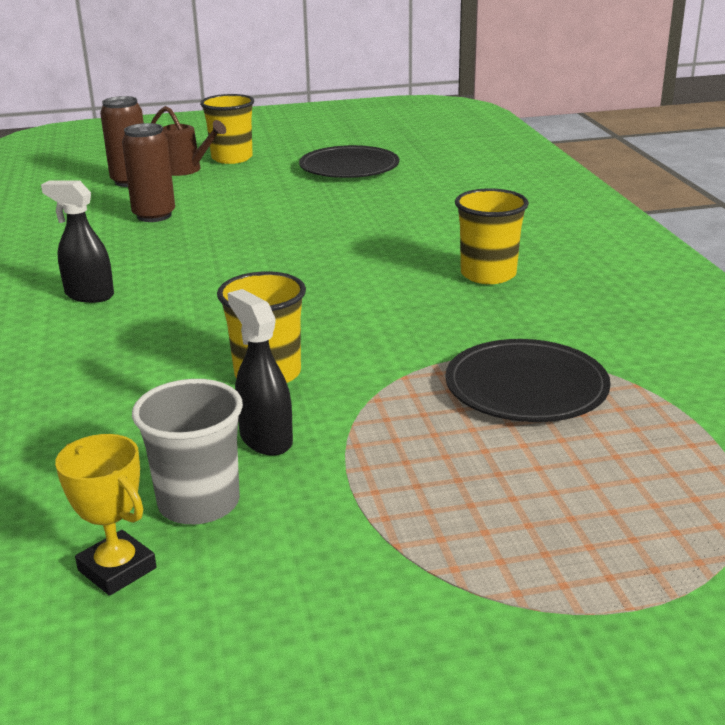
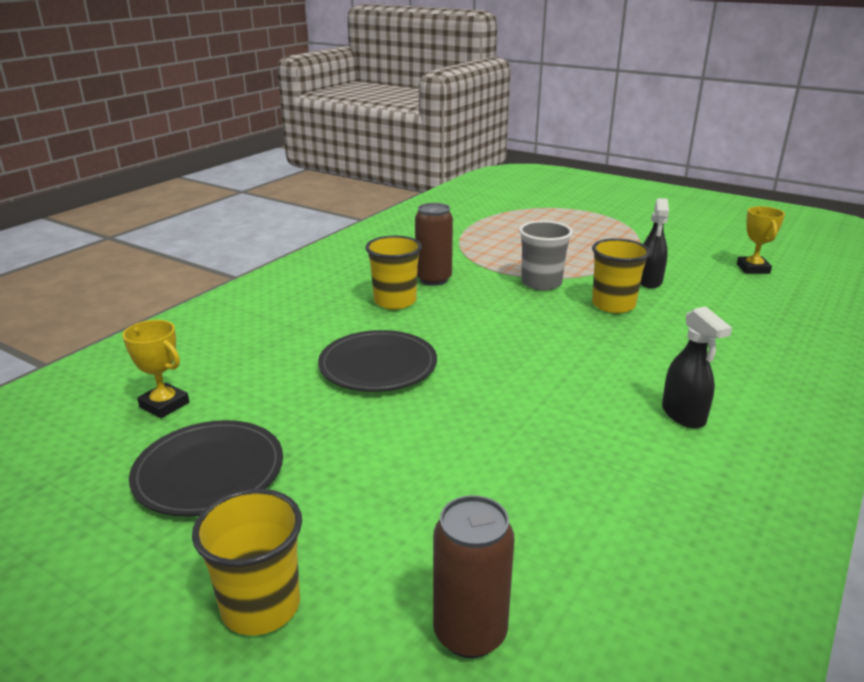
camera: 135 degrees left, 0 degrees up
brown can [122,123,175,222] -> brown can moved to [415,203,453,286]
grey cup [132,379,243,524] -> grey cup moved to [519,220,573,290]
brown watering can [151,106,226,176] -> none
black plate [445,339,611,422] -> black plate moved to [318,330,437,392]
none -> yellow trophy [122,320,189,418]

